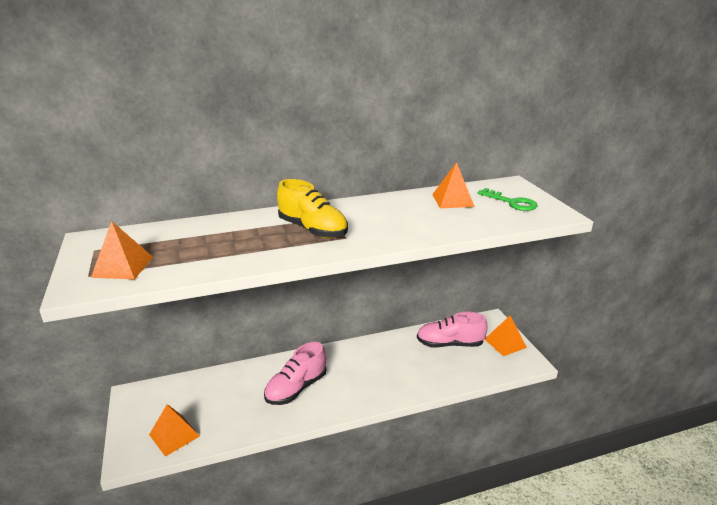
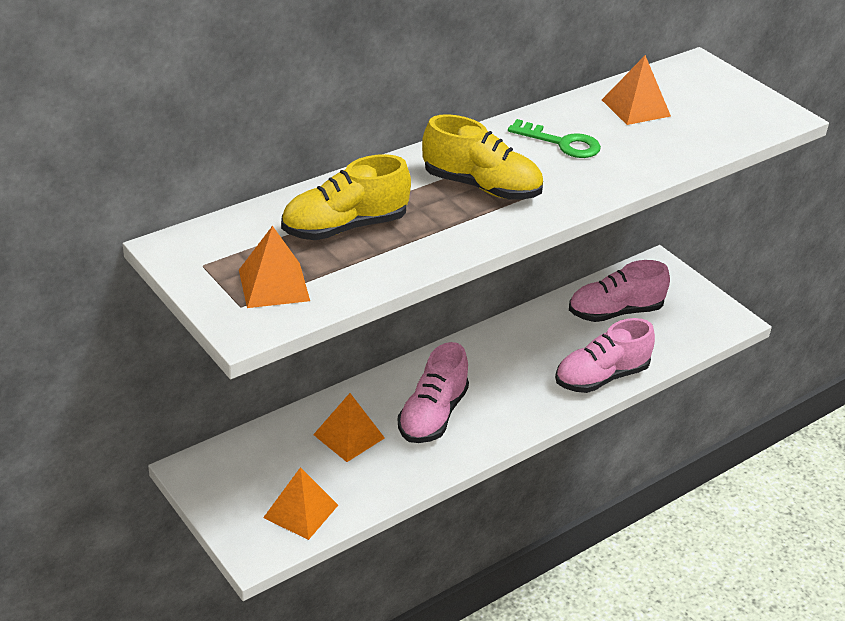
camera: 20 degrees left, 10 degrees up
green key [478,188,538,211] -> green key moved to [508,119,601,158]
orange pyramid [484,316,527,356] -> orange pyramid moved to [313,393,385,462]
none -> yellow shoe [281,154,411,240]
none -> pink shoe [555,318,655,393]

